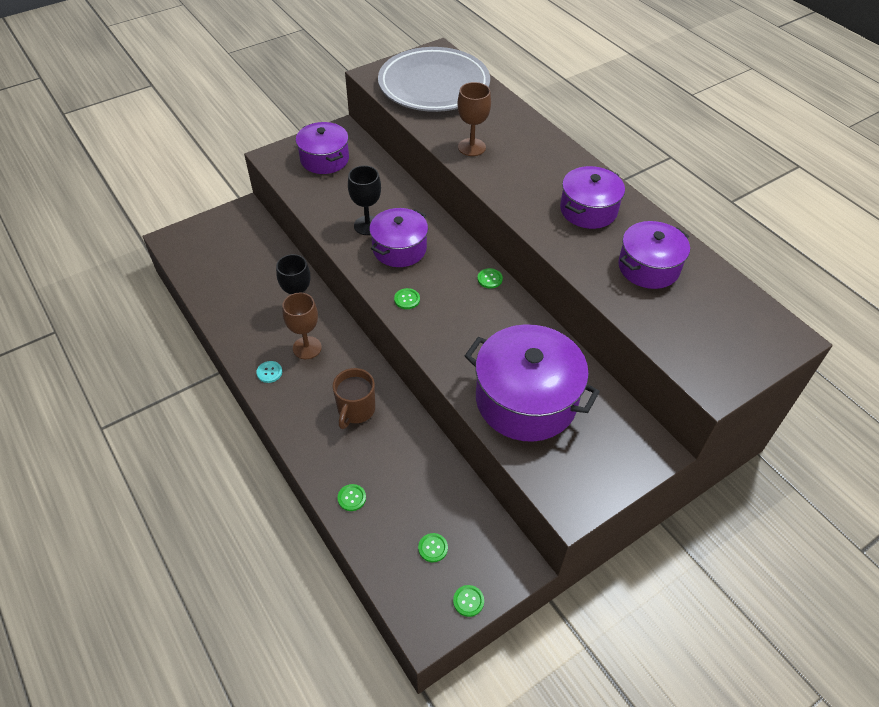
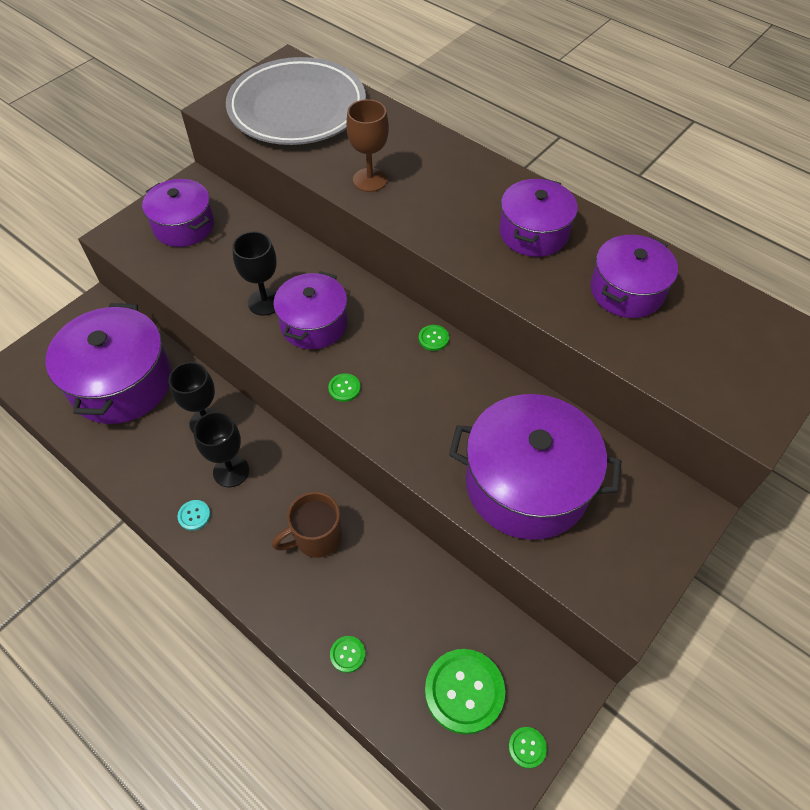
camera: 15 degrees left, 5 degrees up
brown goblet [282,293,322,359] -> black goblet [193,412,249,487]
brown mug [333,368,375,429] -> brown mug turned 60 degrees clockwise [272,492,342,558]
green button [418,533,448,562] -> green button [425,649,505,734], size x2.19
none -> purple pot [46,303,172,424]

